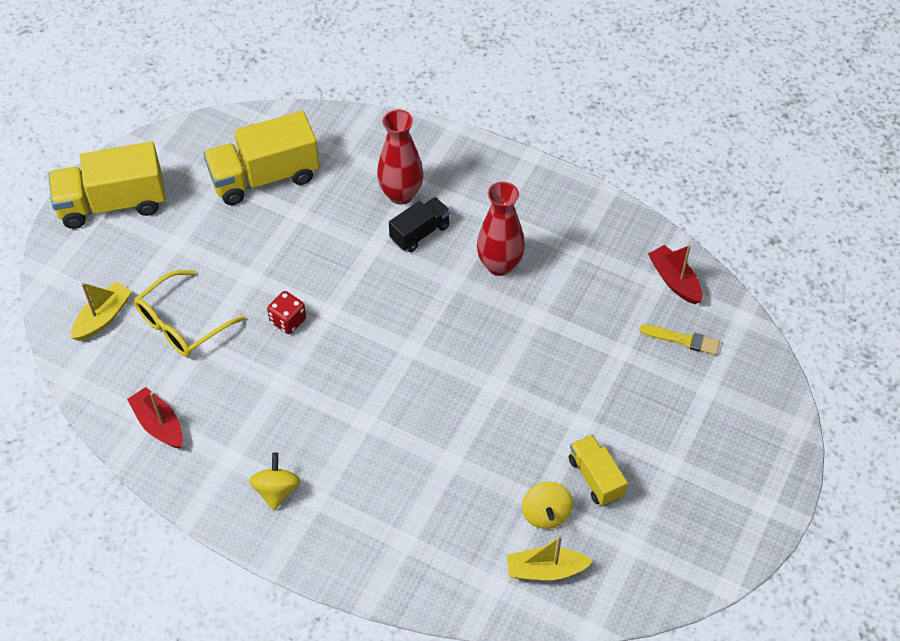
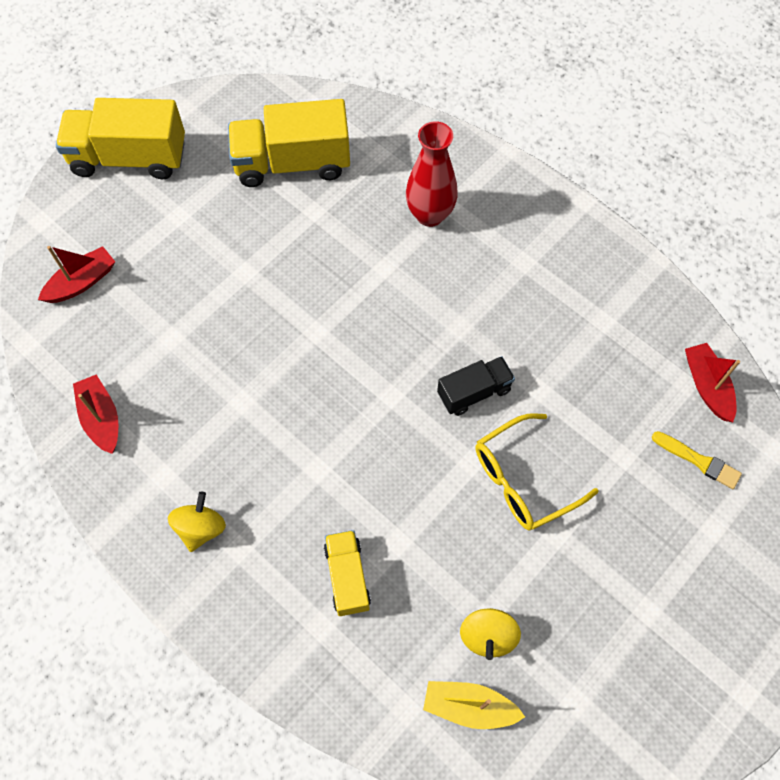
camera: 15 degrees right, 10 degrees up
yellow boat [71,281,132,341] -> red boat [38,246,115,303]
yellow glasses [134,270,245,357] -> yellow glasses moved to [476,413,599,531]
red dice [267,291,306,334] -> none
black truck [389,197,450,252] -> black truck moved to [437,356,515,416]
red vase [477,182,525,276] -> none
yellow truck [569,435,628,506] -> yellow truck moved to [324,530,371,616]

